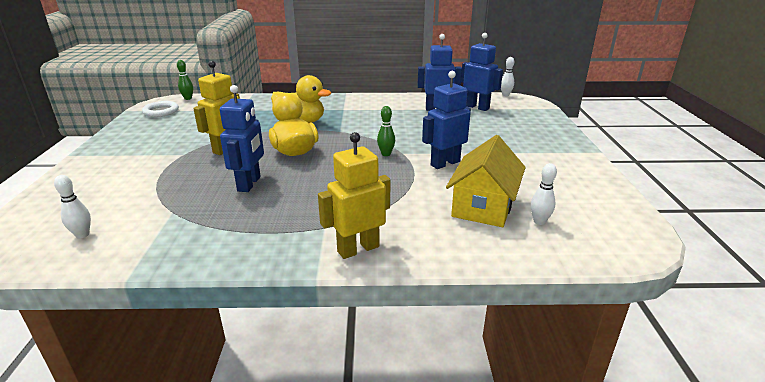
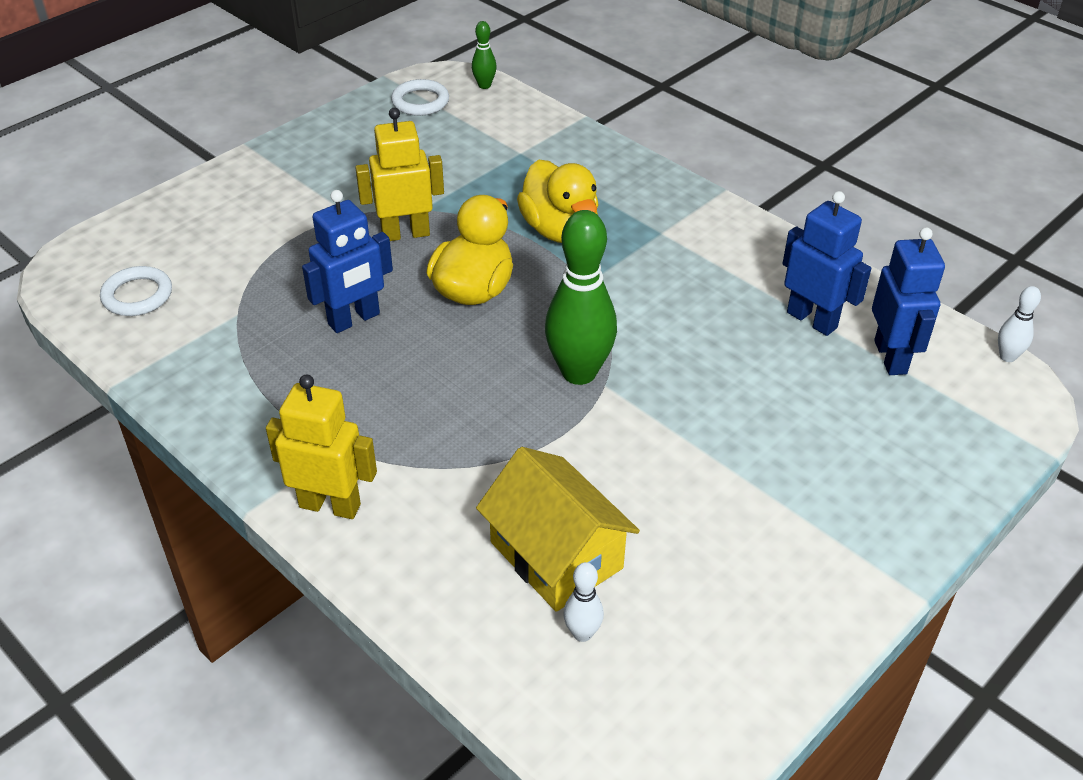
camera: 45 degrees right, 15 degrees up
white bowling pin [54,175,91,238] -> white ring [100,266,172,316]
green bowling pin [377,106,395,156] -> green bowling pin [545,210,617,385], size x2.15
blue robot [422,71,471,169] -> none
yellow house [446,135,526,227] -> yellow house turned 75 degrees clockwise [476,447,640,612]

